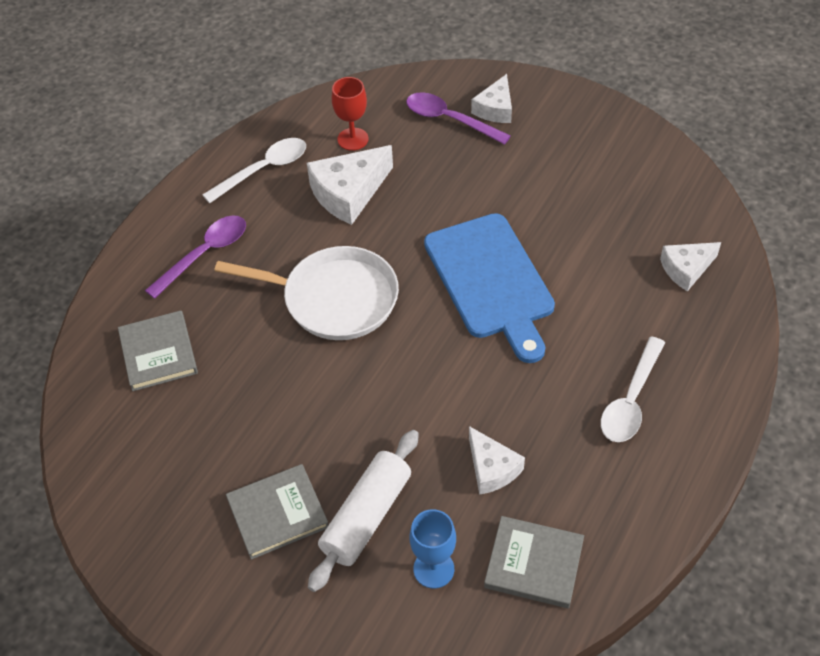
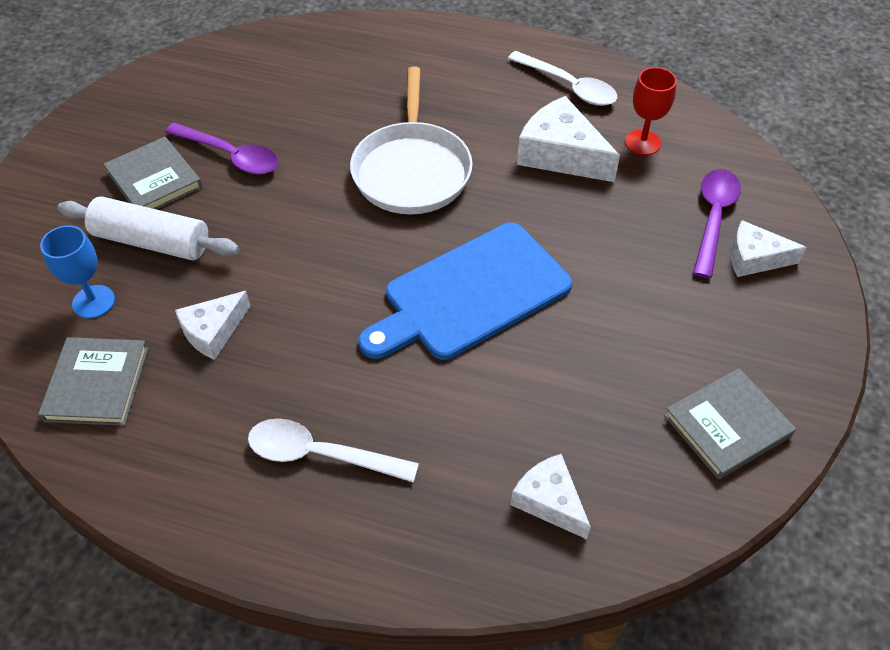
camera: 75 degrees right, 0 degrees up
grey book [118,310,198,391] -> grey book moved to [664,368,796,480]
purple spoon [145,215,246,299] -> purple spoon moved to [165,123,278,175]

